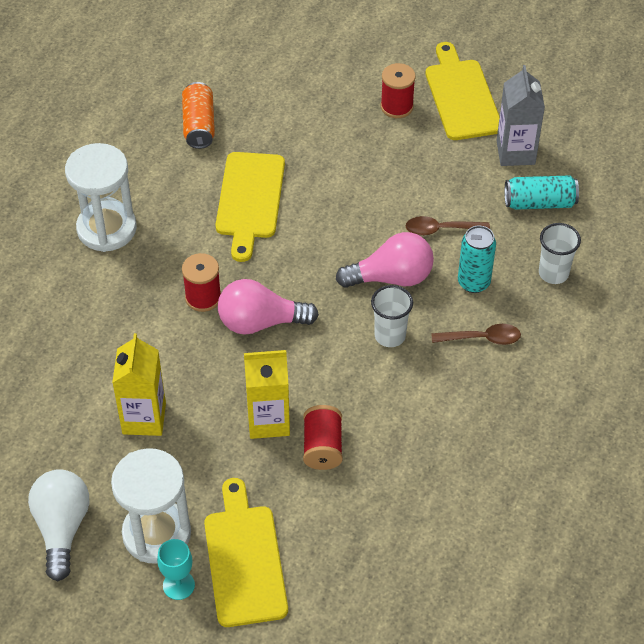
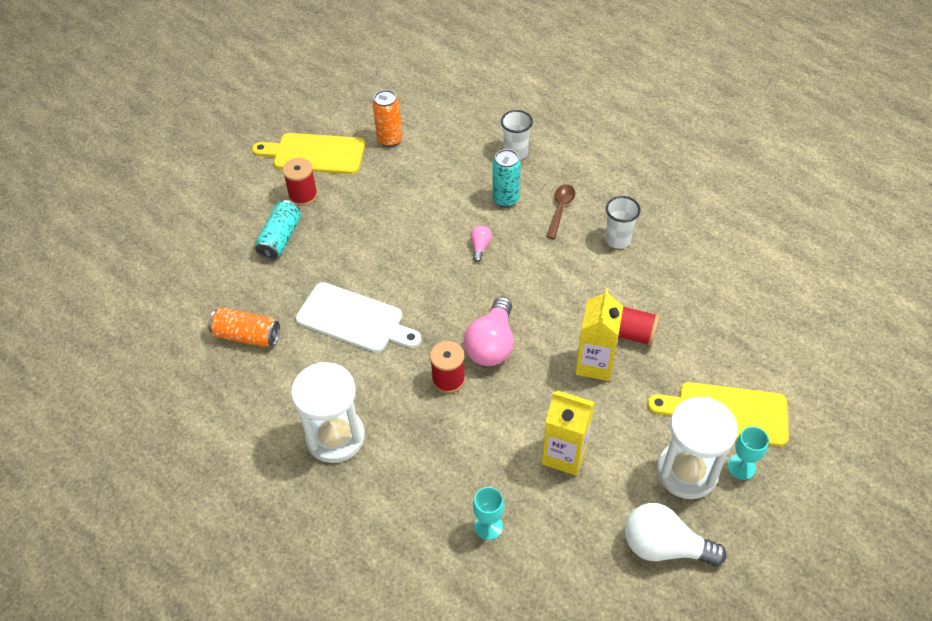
camera: 70 degrees left, 0 degrees up
yellow cutting board [215,152,285,262] -> white cutting board [296,282,421,352]
pink light bulb [336,232,434,288] -> pink light bulb [471,225,492,262], size x0.47
white cup [371,285,413,347] -> white cup moved to [605,196,641,249]
brown spoon [406,216,490,236] -> none
grey carton [496,65,545,166] -> orange can [372,90,402,147]
turquoise can [505,175,579,210] -> turquoise can moved to [255,200,301,260]
none -> turquoise goblet [473,487,504,540]

